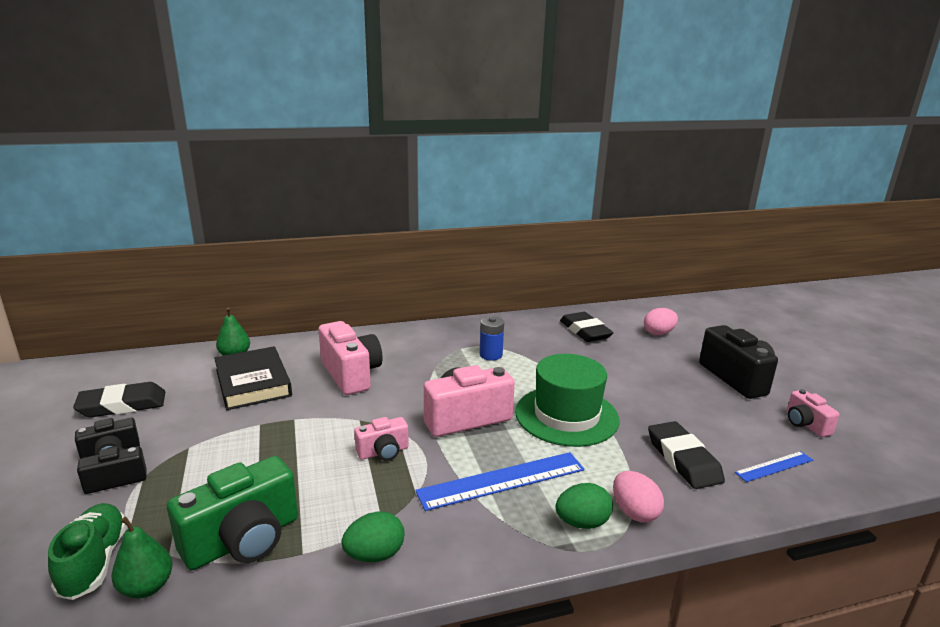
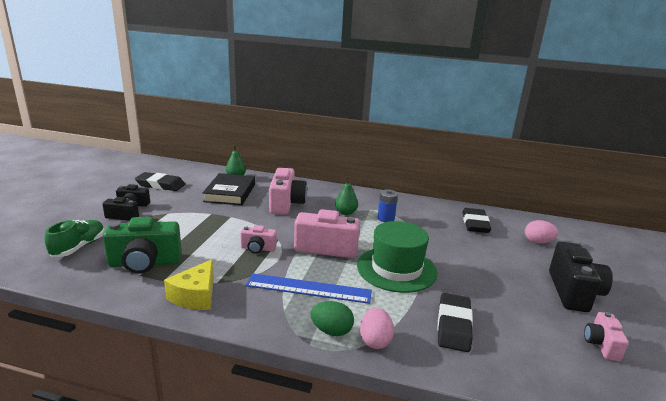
camera: 30 degrees right, 0 degrees up
green pear [112,517,173,599] -> green pear moved to [335,177,358,215]
green egg [342,511,405,562] -> yellow cheese [164,259,214,310]
blue ruler [734,451,813,482] -> none

